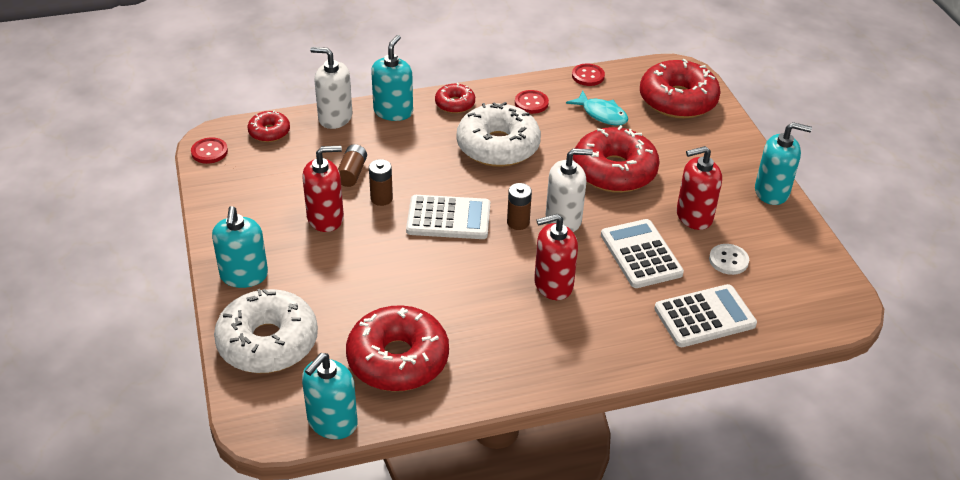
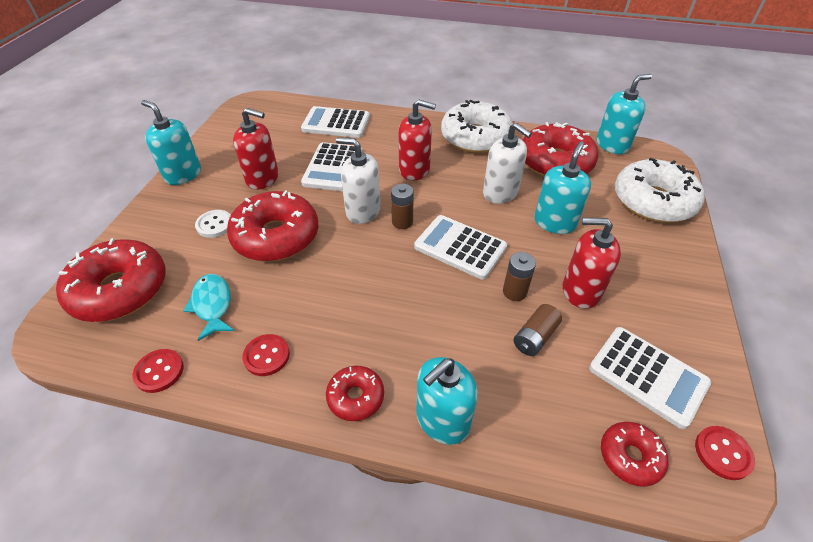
camera: 150 degrees left, 5 degrees up
turquoise soap dispenser [212,206,268,288] -> turquoise soap dispenser moved to [534,141,591,234]
white soap dispenser [310,47,353,129] -> white soap dispenser moved to [483,123,532,204]
white donut [457,102,541,167] -> white donut moved to [441,100,513,153]
white button [709,244,749,275] -> white button moved to [195,210,231,238]
none -> white calculator [589,327,711,429]

